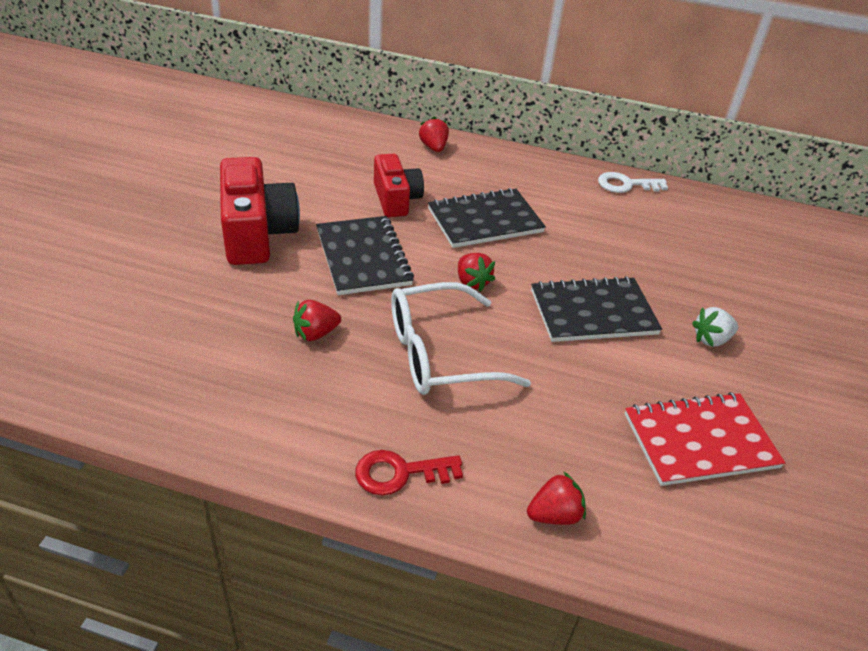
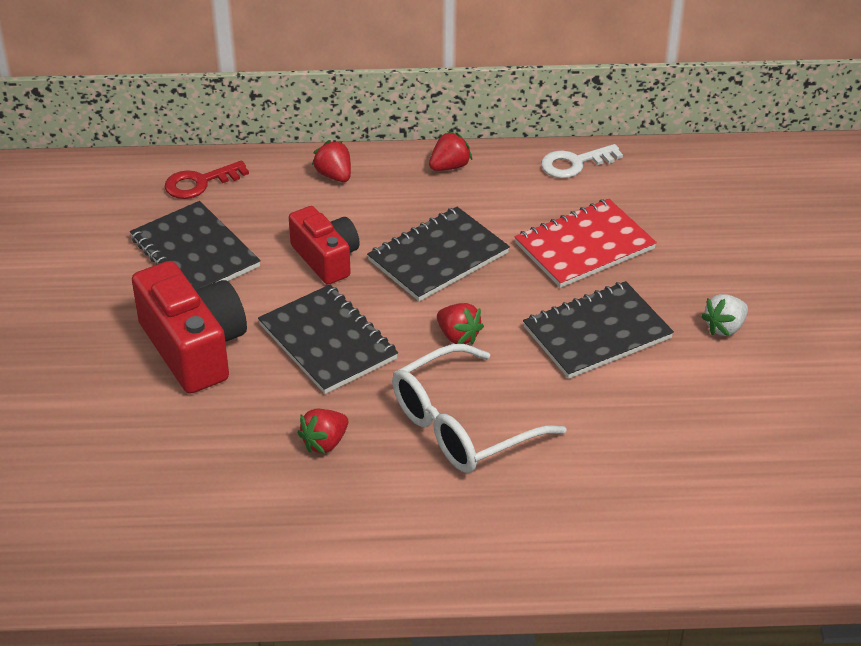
camera: 15 degrees left, 0 degrees up
red key [355,450,463,495] -> red key moved to [165,160,249,199]
red strawberry [527,471,586,525] -> red strawberry moved to [429,131,472,171]
red notebook [625,392,785,486] -> red notebook moved to [514,199,657,288]
none -> black notebook [130,201,261,290]

